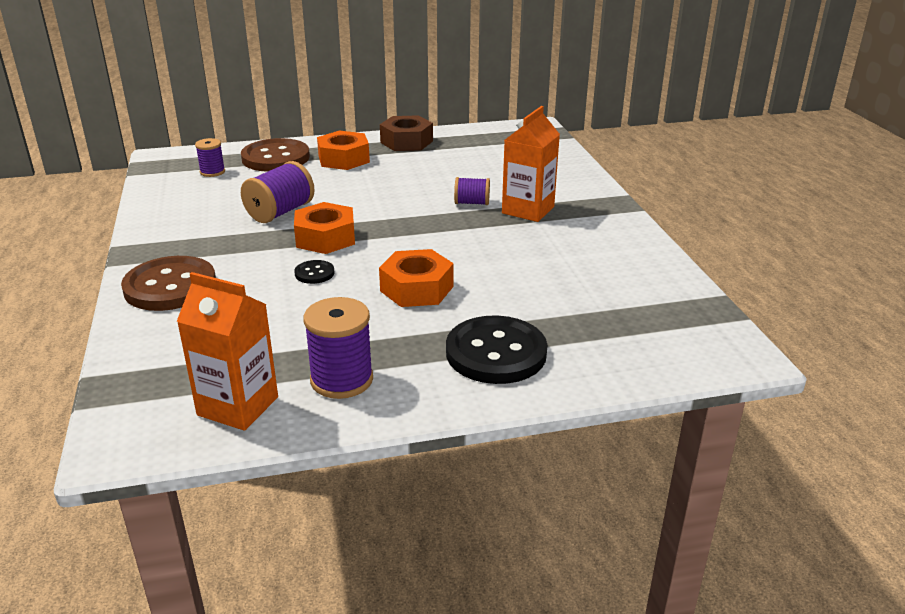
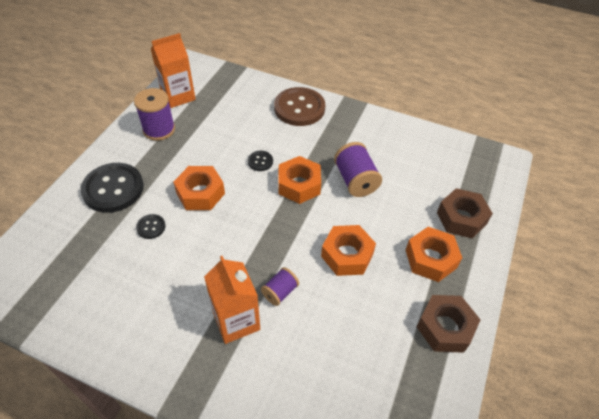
camera: 125 degrees right, 20 degrees up
purple spool [195,138,225,177] -> none
brown button [241,138,310,172] -> brown nut [437,188,493,238]
none -> black button [136,214,166,239]
none -> orange nut [321,225,376,276]

